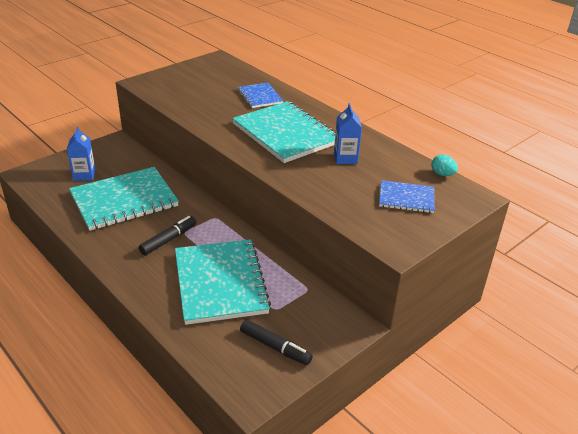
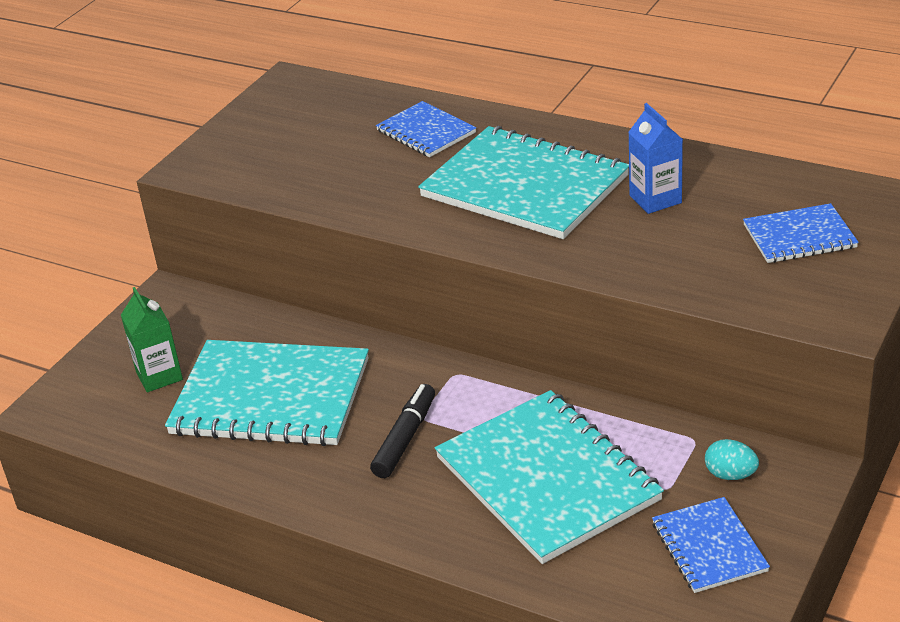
camera: 15 degrees left, 0 degrees up
blue carton [67,127,96,181] -> green carton [121,287,183,392]
turquoise notebook [69,167,179,231] -> turquoise notebook turned 60 degrees clockwise [165,340,369,446]
black marker [240,319,313,365] -> blue notebook [652,497,770,593]
turquoise egg [431,155,458,176] -> turquoise egg moved to [705,439,759,480]

